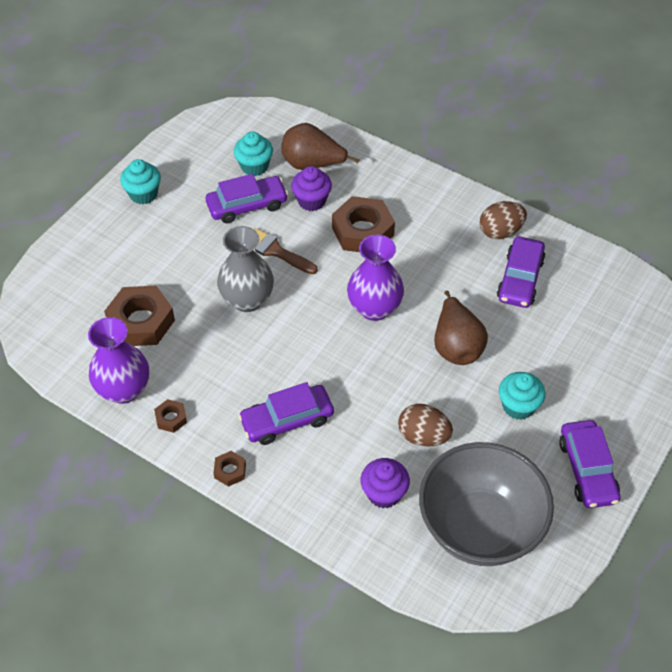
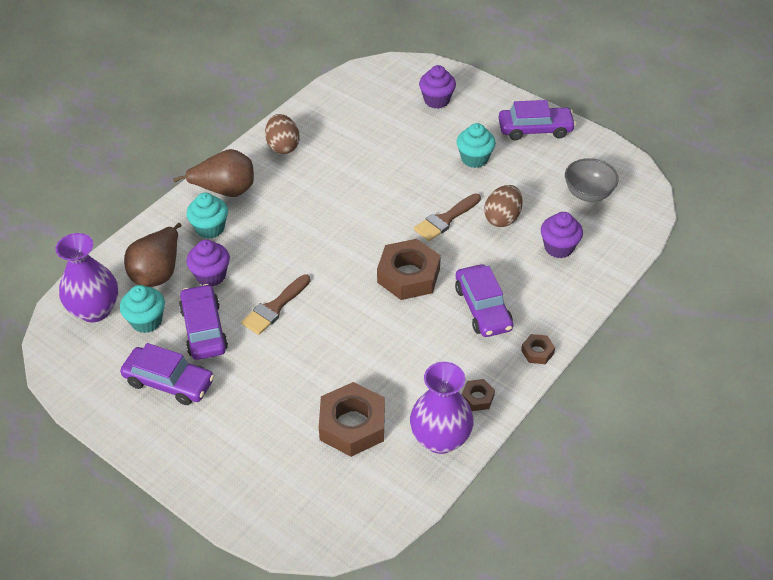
camera: 85 degrees left, 5 degrees down
turquoise cupcake [120,159,161,204] -> turquoise cupcake moved to [186,193,228,239]
grey vase [217,226,274,312] -> none
brown nut [332,196,395,252] -> brown nut moved to [377,239,441,300]
purple vase [347,235,404,321] -> purple vase moved to [55,233,118,322]
grey bowl [419,442,554,566] -> grey bowl [565,158,619,202], size x0.51
brown pear [434,291,488,365] -> brown pear moved to [173,149,254,197]
purple car [497,236,546,308] -> purple car moved to [120,343,214,405]
none -> brown brush [414,193,481,241]
none -> purple cupcake [419,65,456,109]

